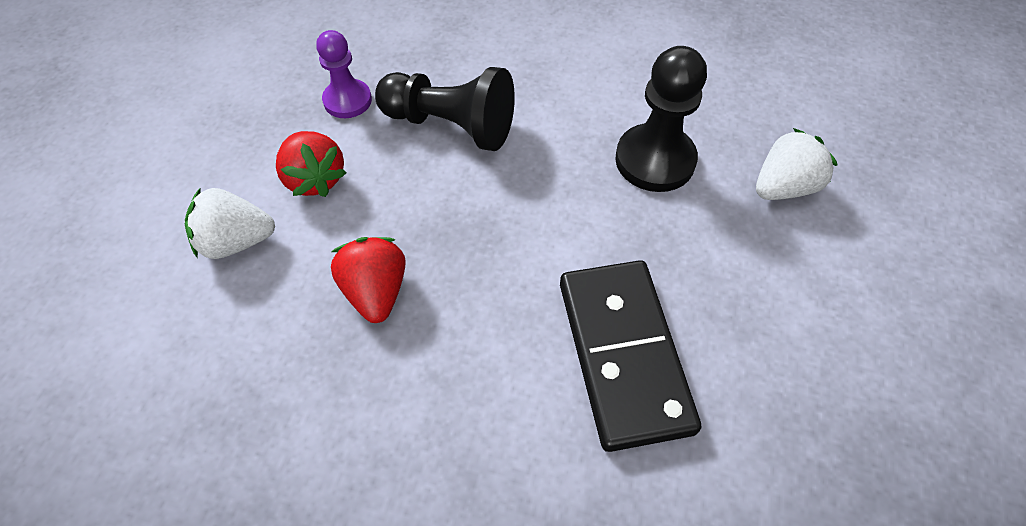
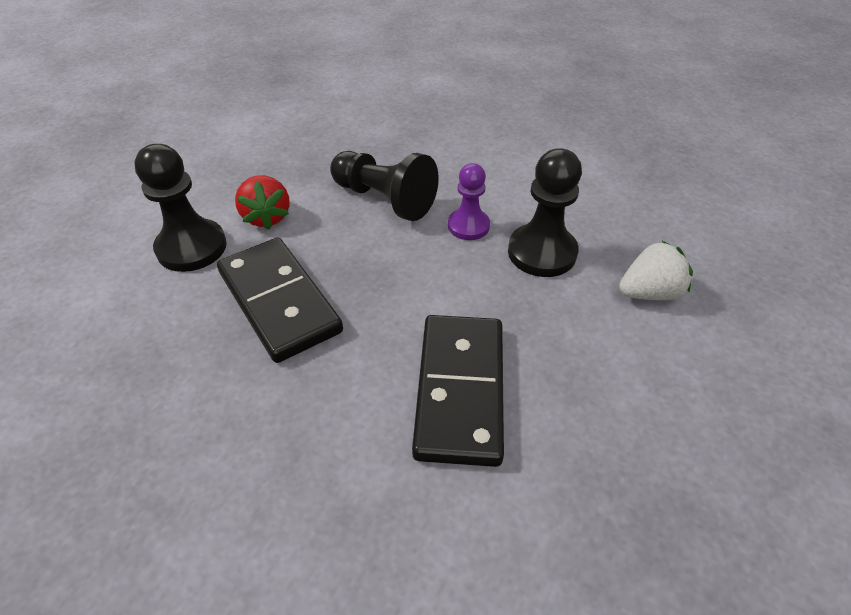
camera: 15 degrees right, 10 degrees down
white strawberry [185,188,275,259] -> black pawn [134,144,227,272]
purple pawn [316,30,372,118] -> purple pawn moved to [448,163,490,240]
red strawberry [331,237,406,323] -> black domino [217,238,343,363]

